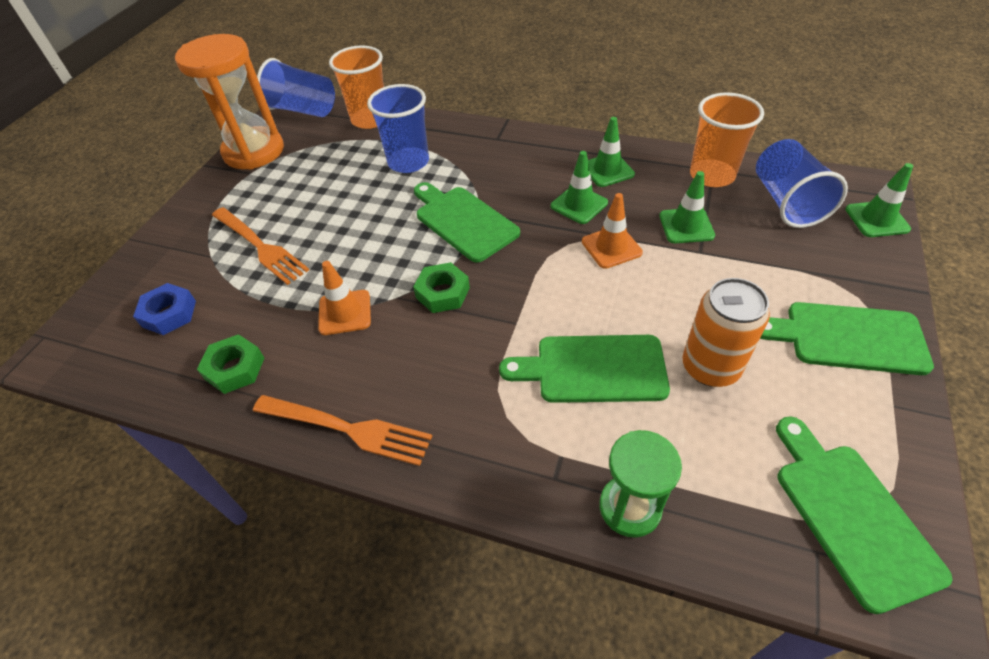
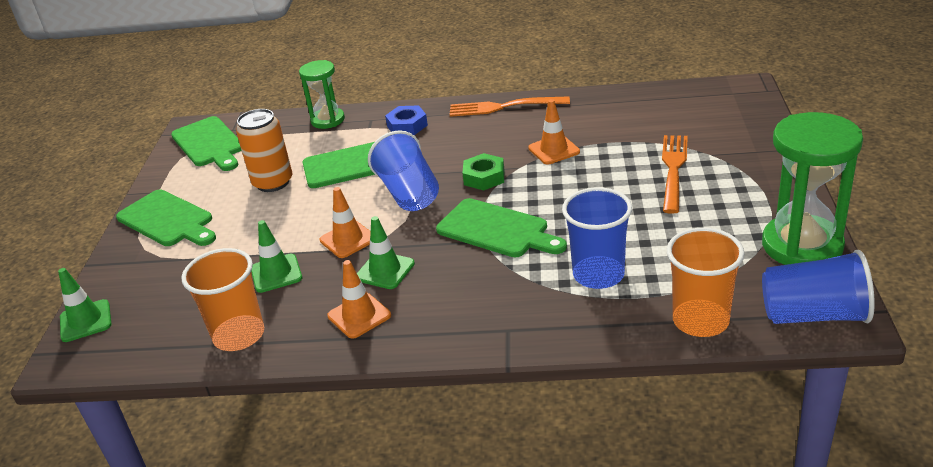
camera: 165 degrees right, 15 degrees down
blue nut [133,283,196,335] -> blue nut moved to [385,105,428,135]
orange hourglass [175,34,284,170] -> green hourglass [762,112,863,265]
green nut [197,334,264,394] -> none
orange fork [212,207,309,285] -> orange fork turned 75 degrees clockwise [662,135,688,214]
green traffic cone [588,117,635,187] -> orange traffic cone [327,260,391,339]
blue cup [756,139,848,228] -> blue cup moved to [368,130,439,211]
green cutting board [760,302,934,375] -> green cutting board turned 45 degrees clockwise [116,190,216,246]

